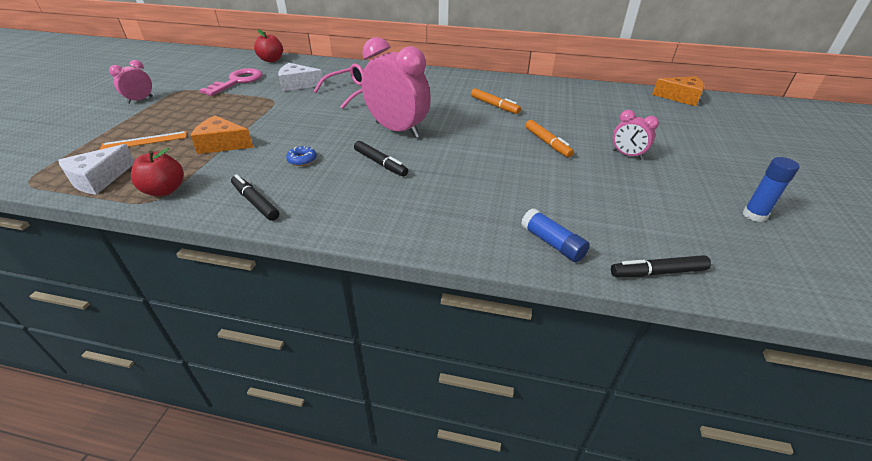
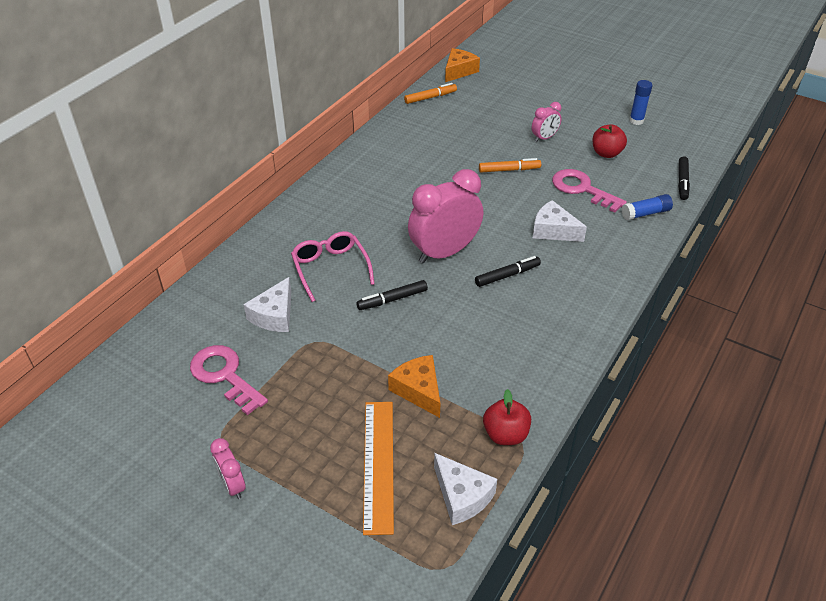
camera: 70 degrees left, 5 degrees up
orange ruler [100,131,187,150] -> orange ruler [363,402,394,535], size x1.57
orange cheese [190,116,253,154] -> orange cheese turned 120 degrees clockwise [388,355,441,418]
black marker [231,174,279,221] -> black marker moved to [356,280,428,310]
red apple [254,30,283,62] -> red apple moved to [593,124,627,158]
blue donut [286,146,317,166] -> none
orange marker [471,88,521,114] -> orange marker moved to [404,83,457,104]
none -> white cheese [533,200,587,242]
none -> pink key [552,169,627,213]

